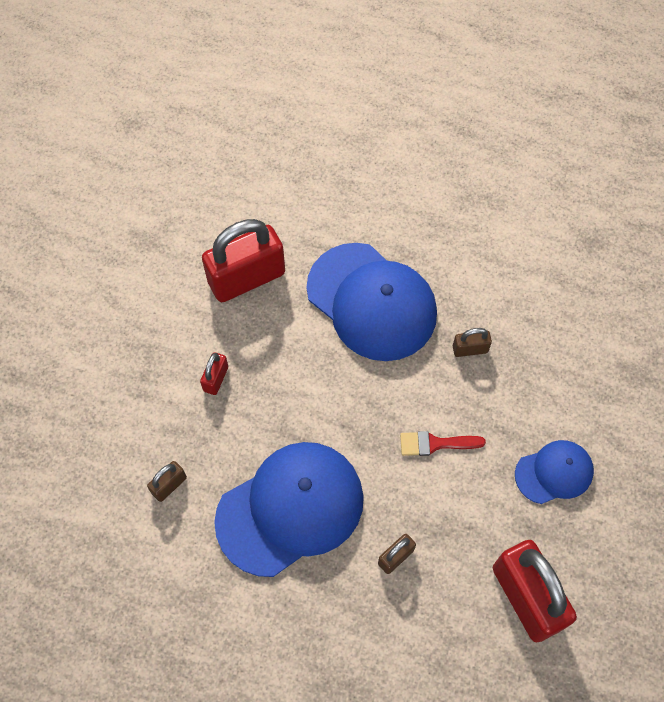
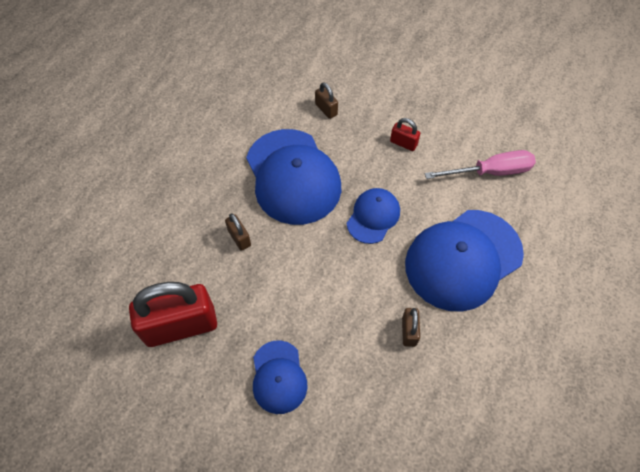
camera: 100 degrees right, 5 degrees down
red padlock [202,219,285,302] -> pink screwdriver [425,150,536,179]
red brush [400,431,486,456] -> none
none -> blue cap [347,188,400,244]

